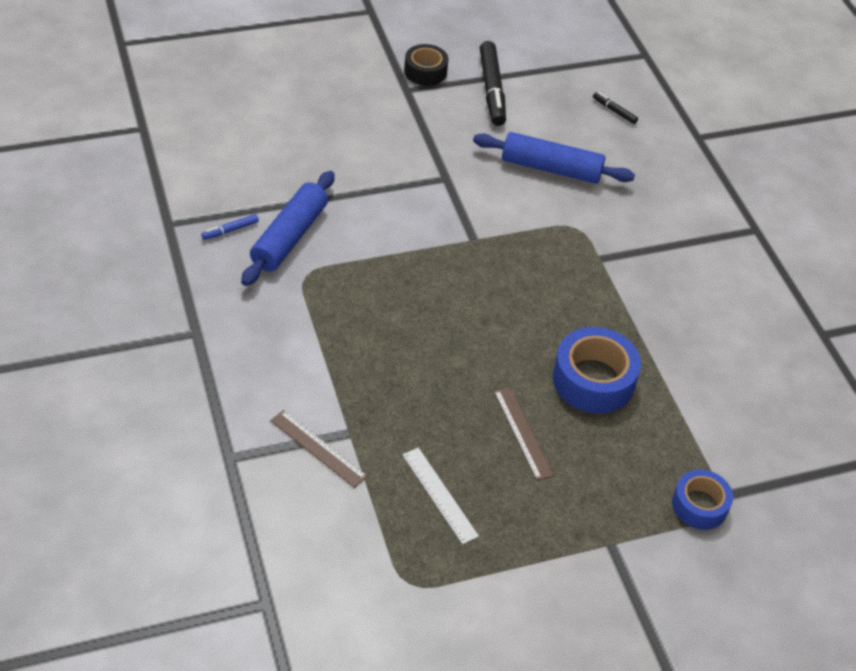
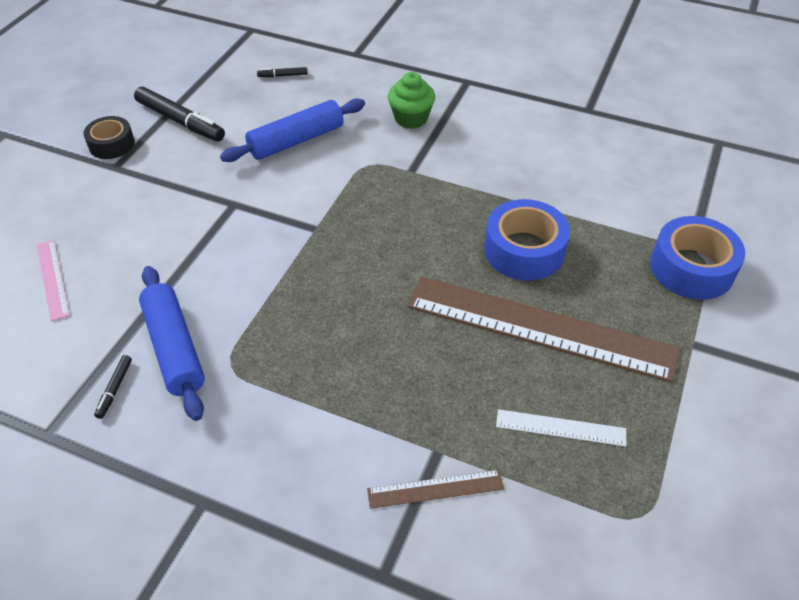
camera: 45 degrees left, 0 degrees up
blue marker [201,214,259,240] -> black marker [94,355,132,419]
brown ruler [494,387,554,481] -> brown ruler [407,277,679,383], size x2.31
blue tape [672,470,733,530] -> blue tape [650,216,745,300], size x1.58
none -> pink ruler [37,240,70,321]
none -> green cupcake [388,72,435,129]

